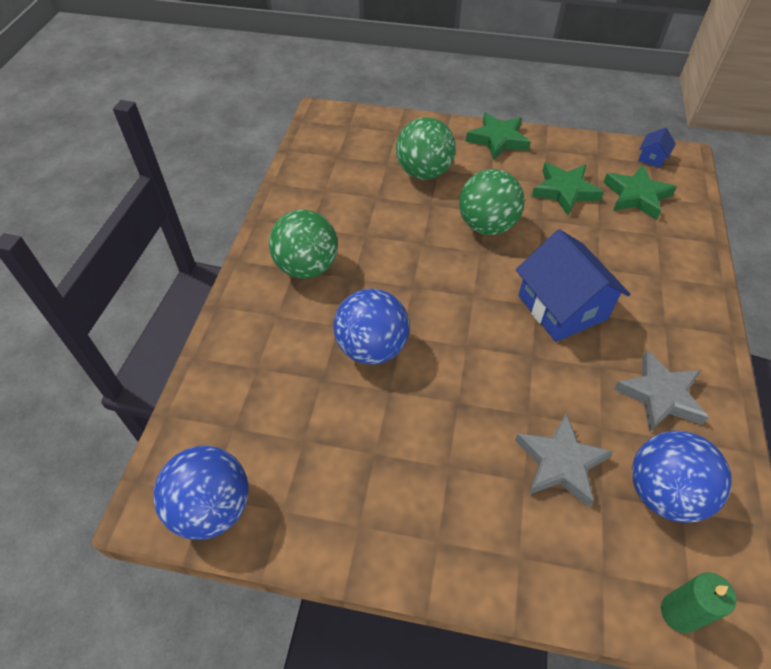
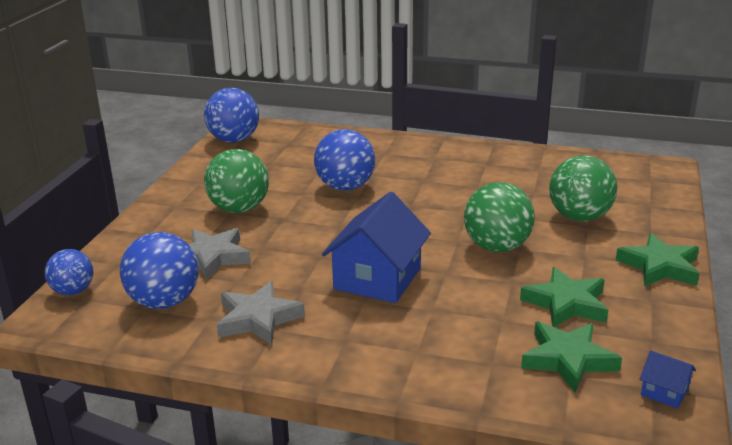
camera: 95 degrees right, 25 degrees down
green ball [269,210,338,279] -> green ball moved to [204,149,269,213]
blue house [516,229,630,342] -> blue house turned 45 degrees counterclockwise [322,192,431,303]
green candle [661,572,736,633] -> blue ball [45,249,94,295]

